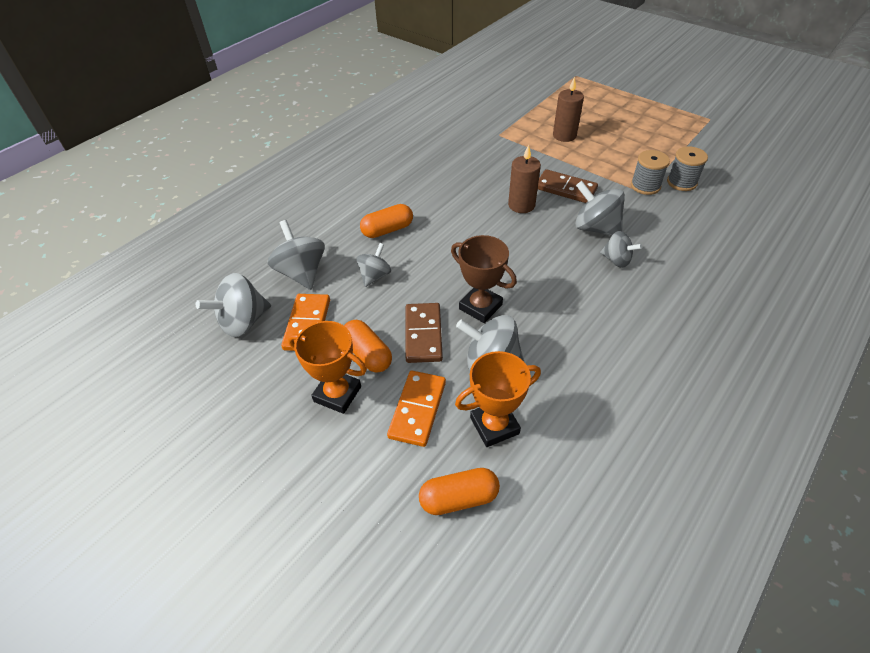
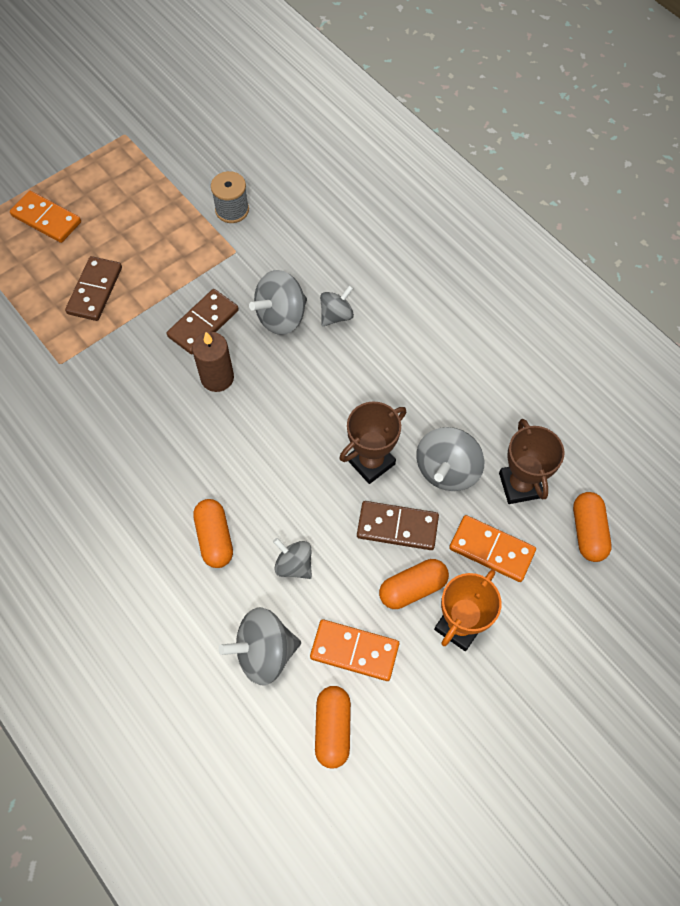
camera: 80 degrees left, 15 degrees up
grey spinning top [196,273,271,337] -> orange capsule [315,686,351,769]
orange trophy [455,351,541,447] -> brown trophy [499,419,565,504]
brown candle [553,77,584,142] -> brown domino [65,256,122,321]
grey spool [631,150,670,195] -> none
none -> orange domino [10,191,81,243]

